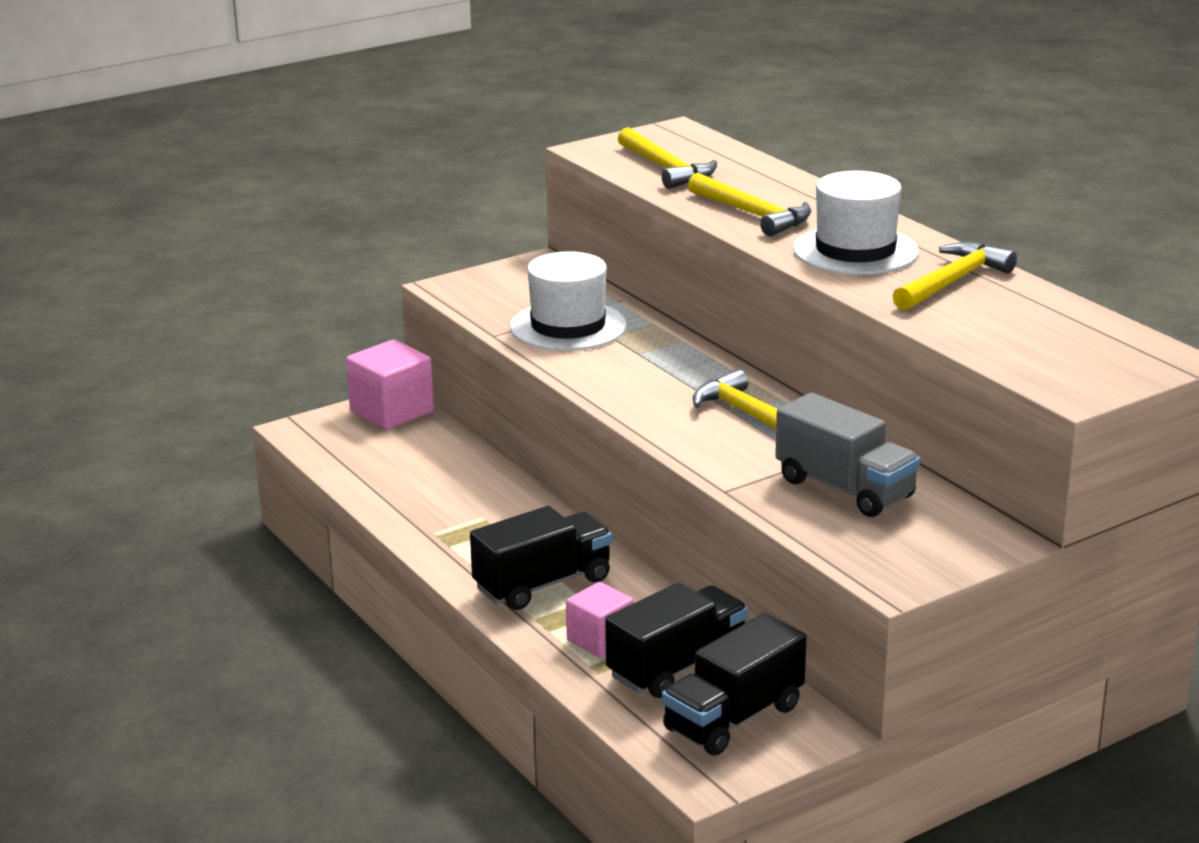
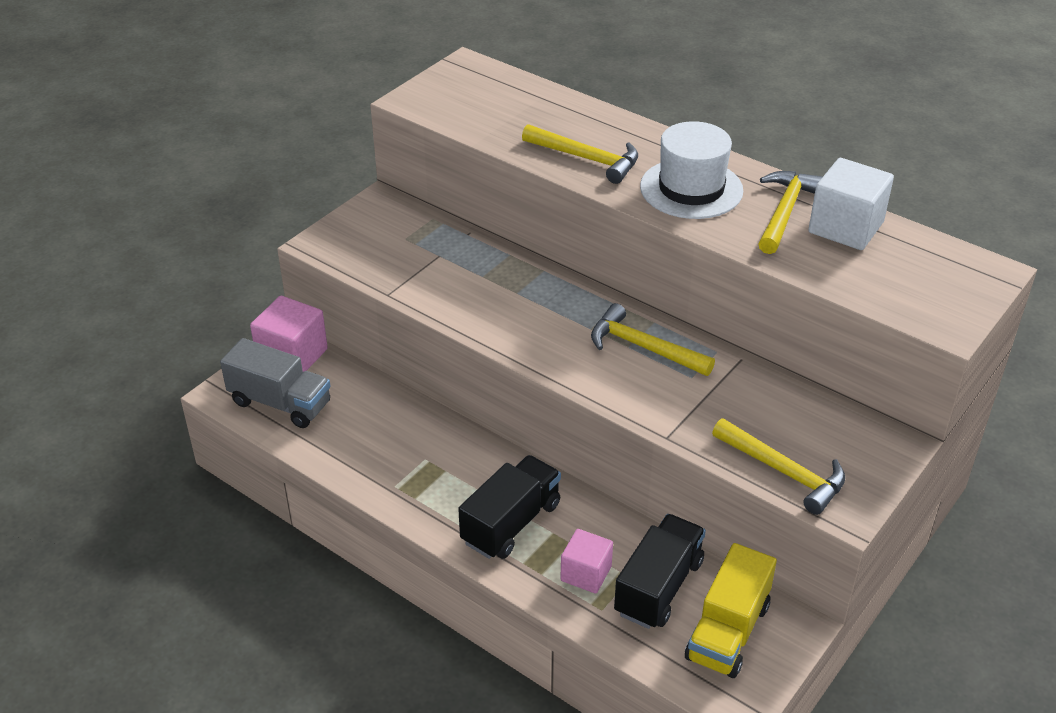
camera: 20 degrees left, 15 degrees up
white hat [510,251,627,351] -> none
yellow hammer [618,127,717,189] -> yellow hammer moved to [712,418,845,515]
black truck [662,613,807,756] -> yellow truck [685,543,777,678]
grey truck [775,392,920,517] -> grey truck moved to [220,338,330,428]
none -> white cube [808,158,894,250]

